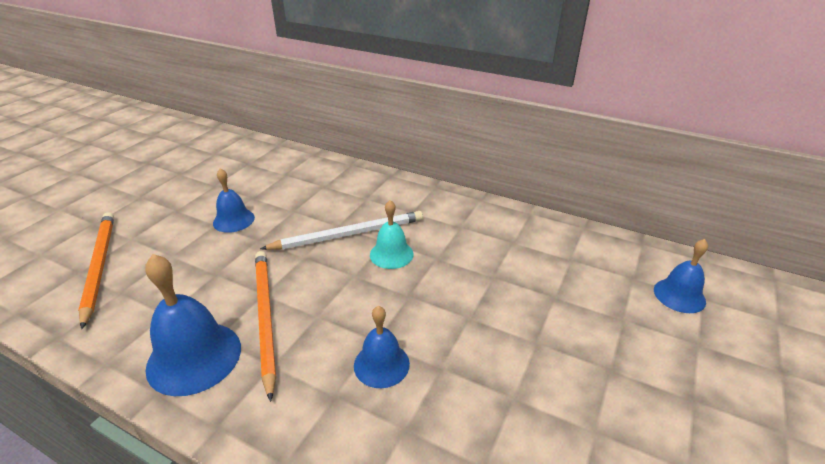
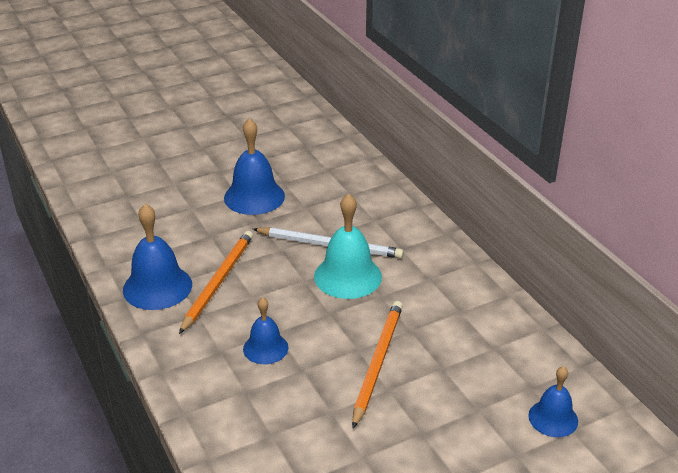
camera: 35 degrees right, 0 degrees up
orange pencil [78,212,114,329] -> orange pencil moved to [352,301,403,428]
blue bell [213,168,255,233] -> blue bell [224,118,285,215], size x1.64
turquoise bell [370,200,414,269] -> turquoise bell [314,193,382,299], size x1.64

